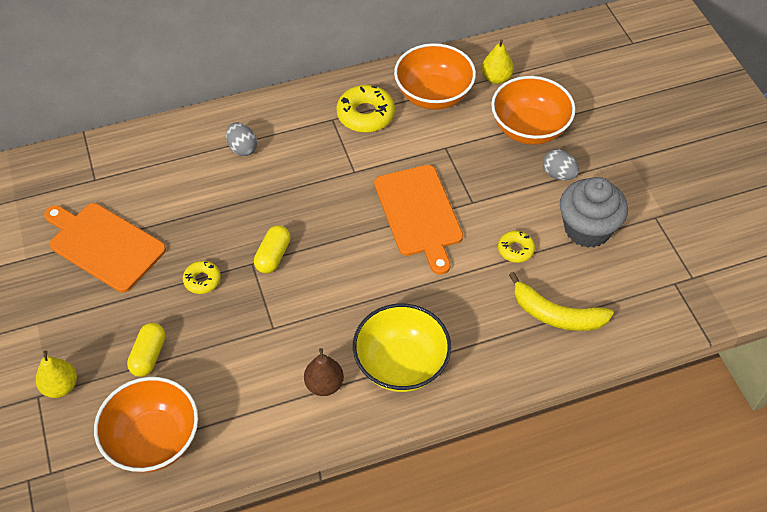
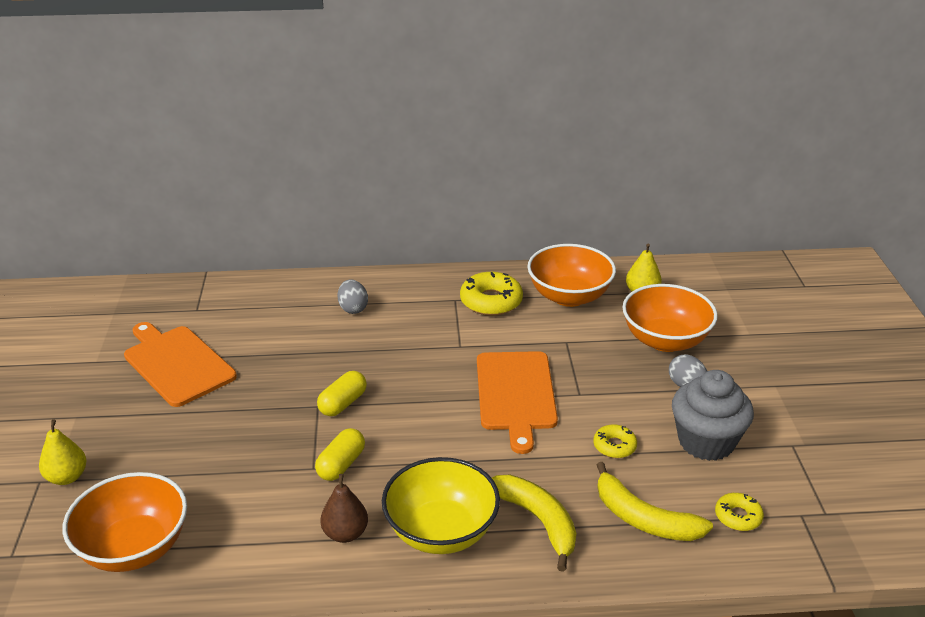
camera: 15 degrees right, 20 degrees down
yellow capsule [127,323,166,377] -> yellow capsule moved to [315,428,365,481]
yellow donut [183,261,221,294] -> yellow donut moved to [715,493,764,531]
none -> yellow banana [492,475,576,572]

